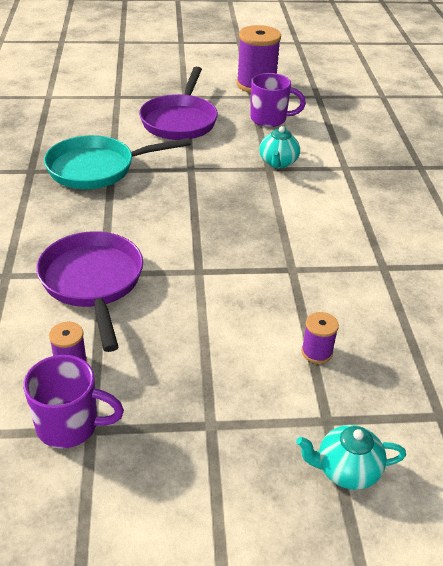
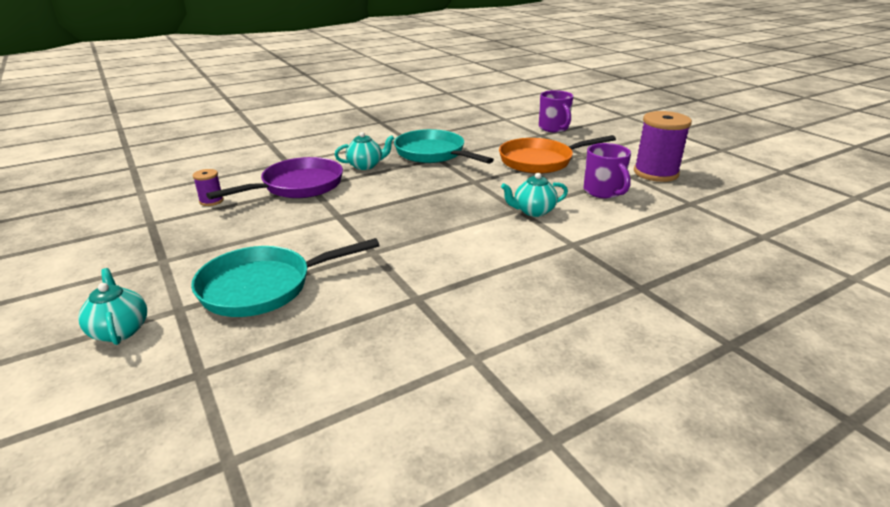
camera: 65 degrees right, 10 degrees down
purple mug [23,355,124,448] -> purple mug moved to [539,90,573,133]
purple pan [139,67,218,140] -> orange pan [499,135,616,174]
purple spool [301,312,339,364] -> turquoise pan [191,238,379,317]
none -> turquoise teapot [335,132,394,170]

